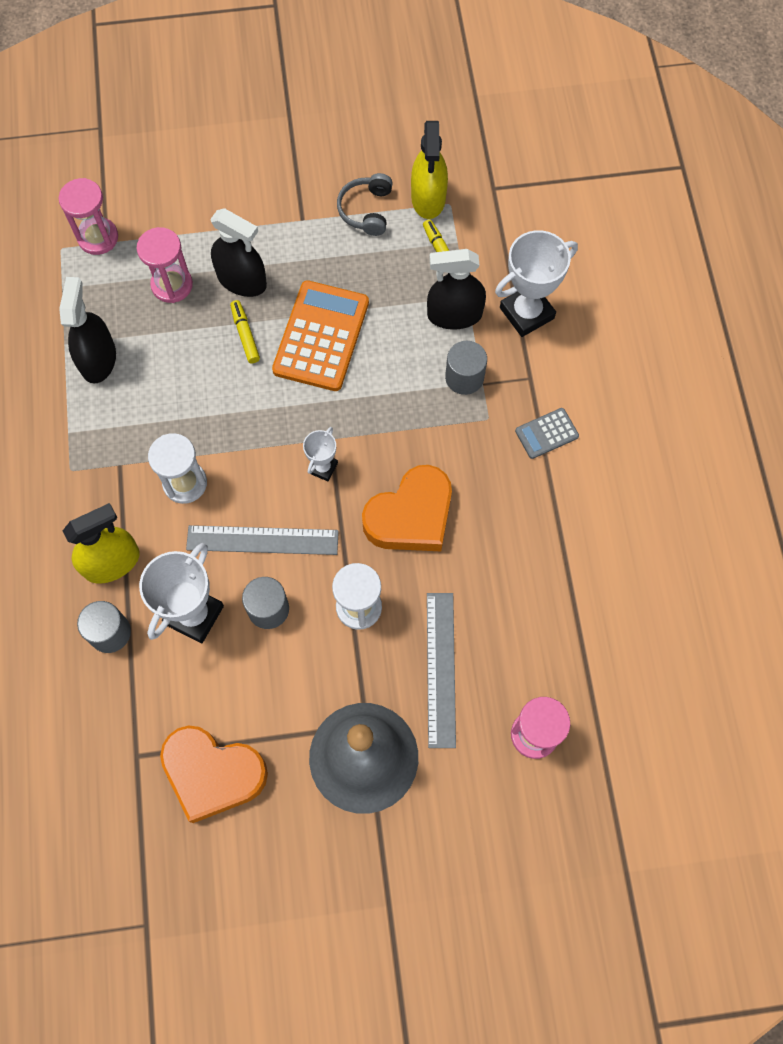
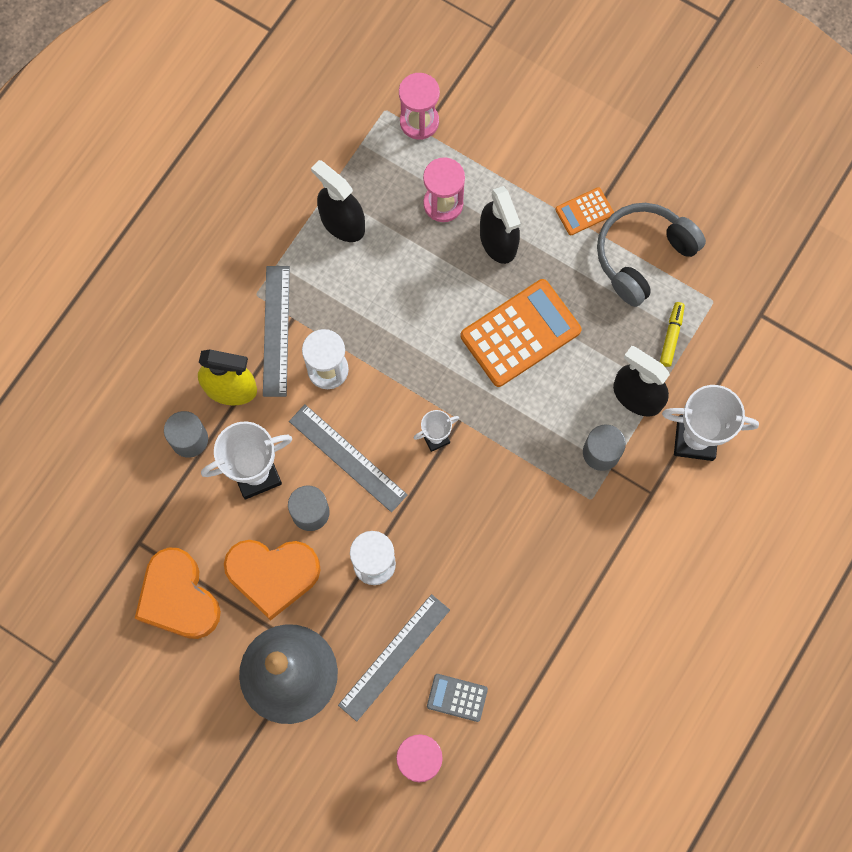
camera: 40 degrees right, 5 degrees up
black spray bottle [59,277,116,383] -> black spray bottle turned 90 degrees counterclockwise [311,160,365,242]
yellow marker [230,300,260,363] -> none
grey headphones [337,173,393,236] -> grey headphones [597,203,706,307], size x1.65
orange heart [362,465,452,551] -> orange heart moved to [224,540,321,620]
yellow spray bottle [411,121,448,219] -> none
grey calculator [515,408,579,459] -> grey calculator moved to [427,674,488,722]
none -> grey ruler [263,266,290,397]
none -> orange calculator [555,187,614,235]

